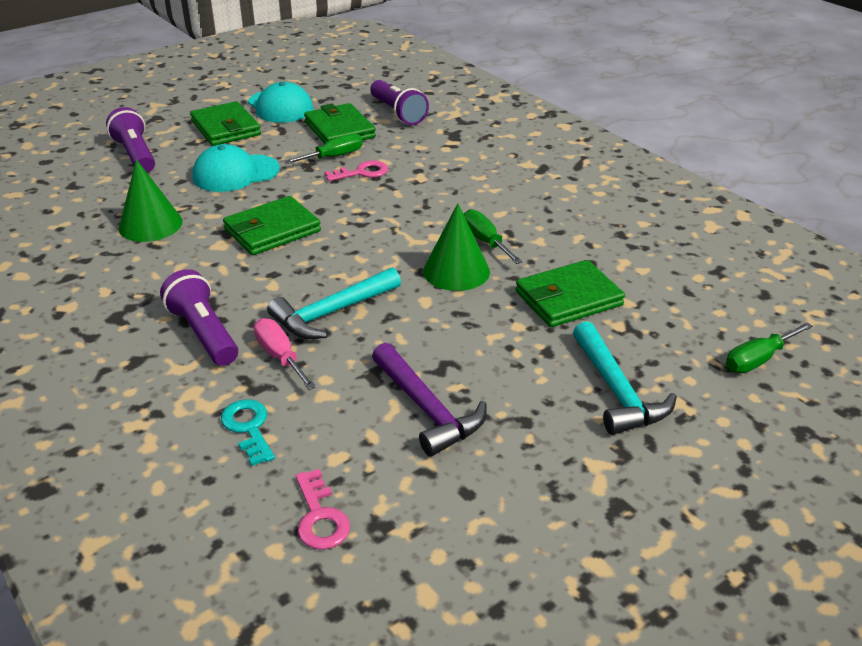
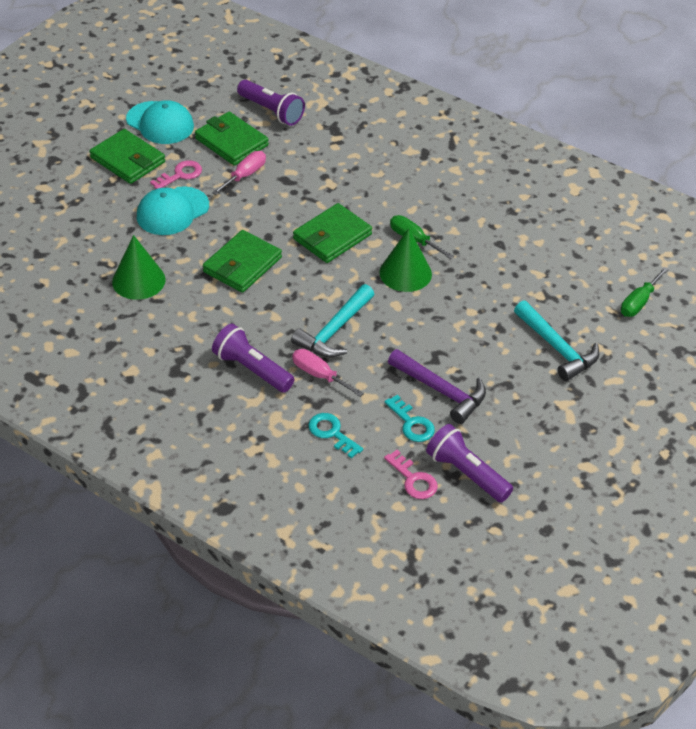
camera: 20 degrees left, 10 degrees up
purple flashlight [106,107,155,173] -> purple flashlight moved to [426,424,513,503]
green screwdriver [284,133,362,164] -> pink screwdriver [212,151,266,195]
pink key [325,160,388,181] -> pink key moved to [150,160,202,189]
green wallet [516,260,625,327] -> green wallet moved to [293,203,372,263]
none -> turquoise key [385,395,435,442]

